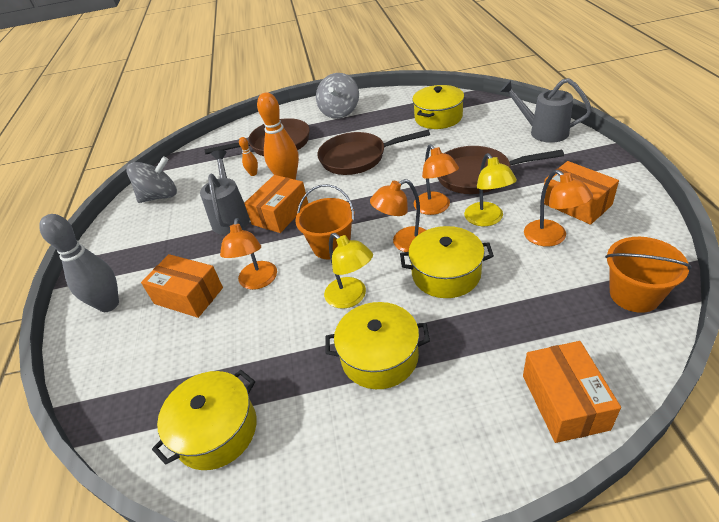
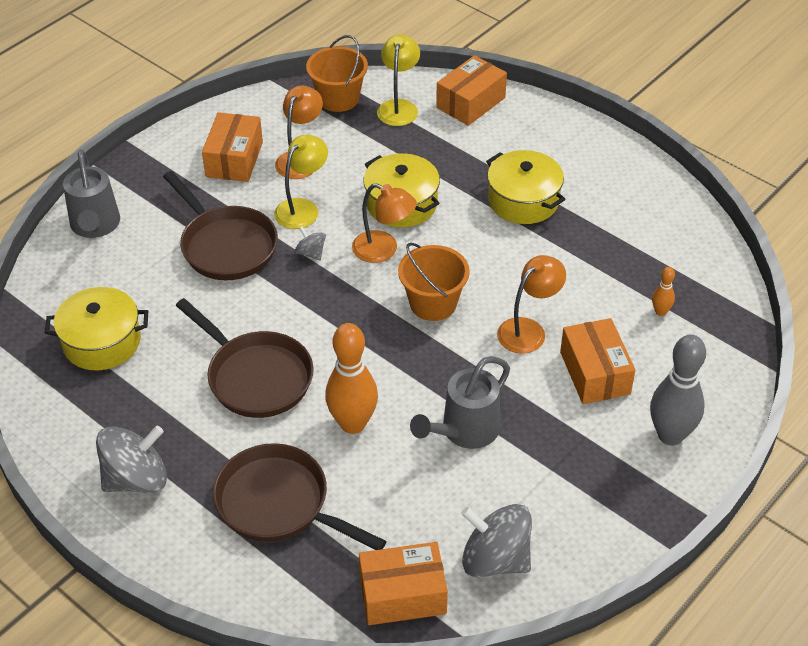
camera: 135 degrees left, 5 degrees up
yellow pot [152,370,257,470] -> none
orange bowling pin [239,137,258,176] -> orange bowling pin moved to [652,267,675,316]
orange box [244,175,308,233] -> orange box moved to [359,542,448,625]
yellow lamp [324,233,373,309] -> yellow lamp moved to [377,34,420,126]
orange lamp [414,144,459,215] -> grey spinning top [295,226,326,260]

